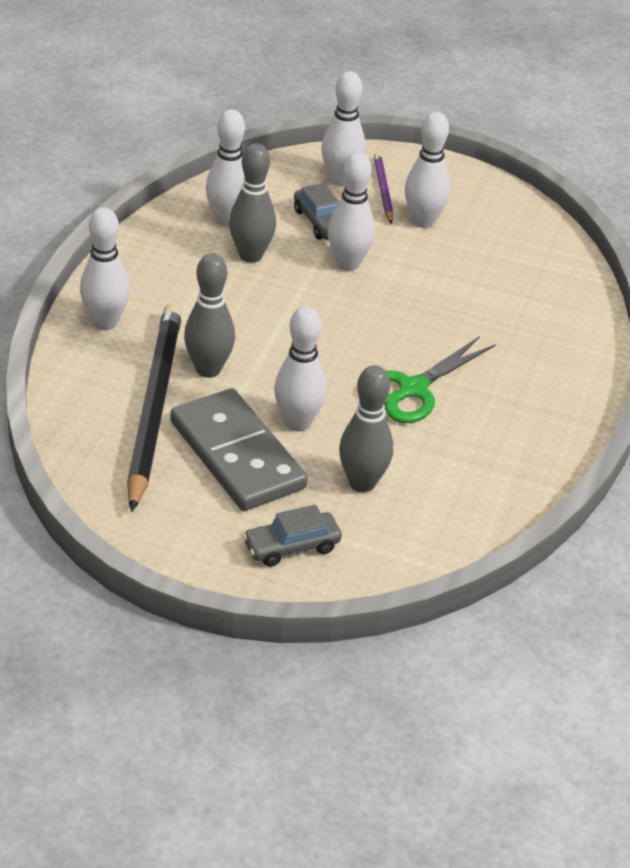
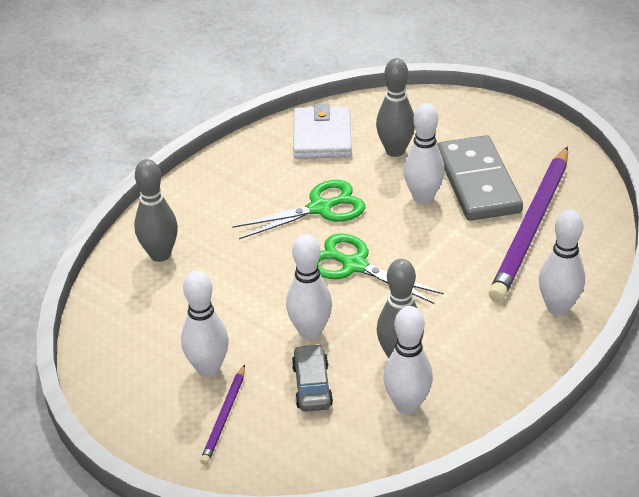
camera: 155 degrees left, 0 degrees up
black pencil [127,303,182,512] -> purple pencil [488,147,568,302]
grey bowling pin [184,253,235,378] -> grey bowling pin moved to [134,159,178,262]
grey car [243,505,342,567] -> none
white bowling pin [321,71,366,186] -> none
none -> white wallet [293,103,352,159]
none -> green scissors [318,233,444,304]

